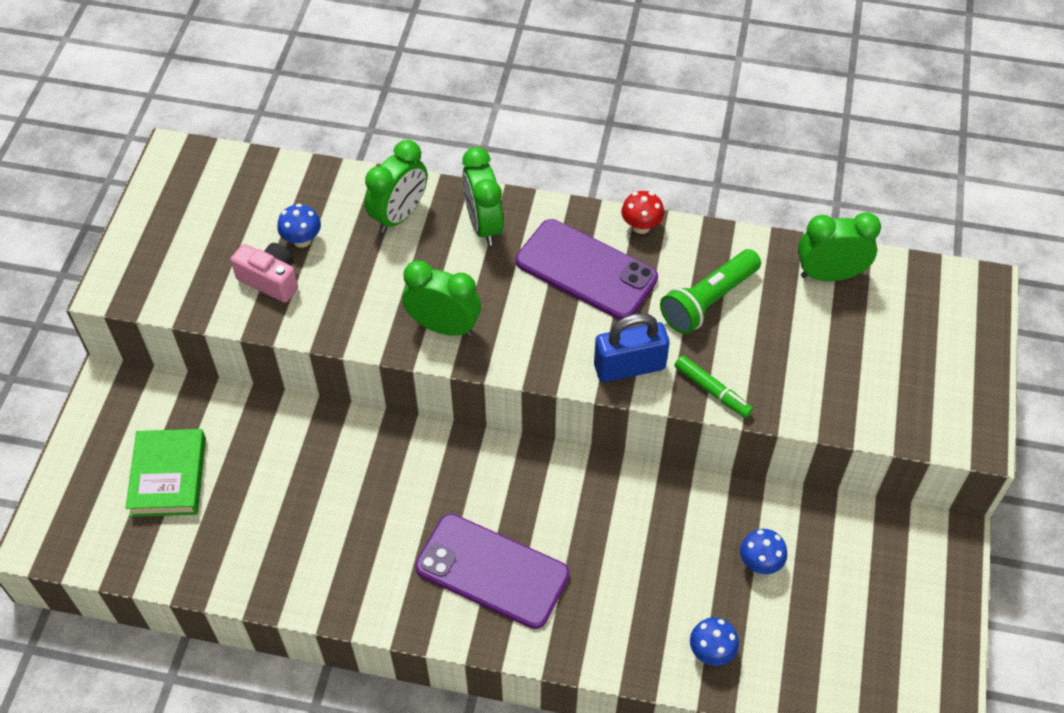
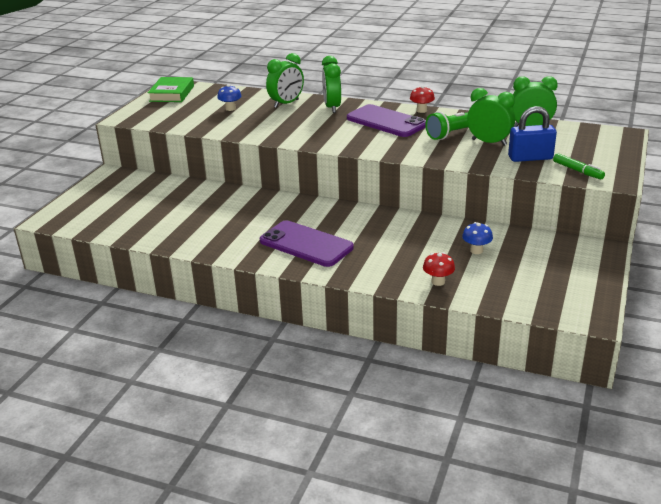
camera: 10 degrees right, 25 degrees down
green book [125,429,206,517] -> green book moved to [148,77,194,102]
pink camera [231,243,298,303] -> none
green clock [402,260,481,336] -> green clock moved to [467,88,515,146]
blue padlock [594,313,670,382] -> blue padlock moved to [508,106,557,162]
green marker [674,355,753,418] -> green marker moved to [553,153,605,180]
blue mushroom [690,617,739,666] -> red mushroom [423,252,455,286]

